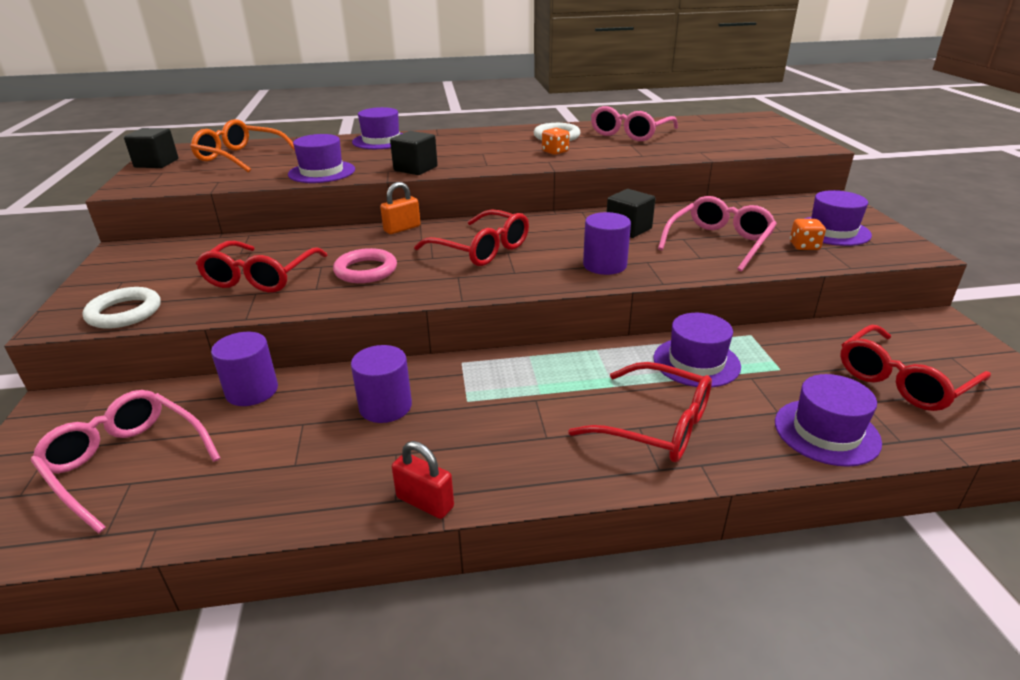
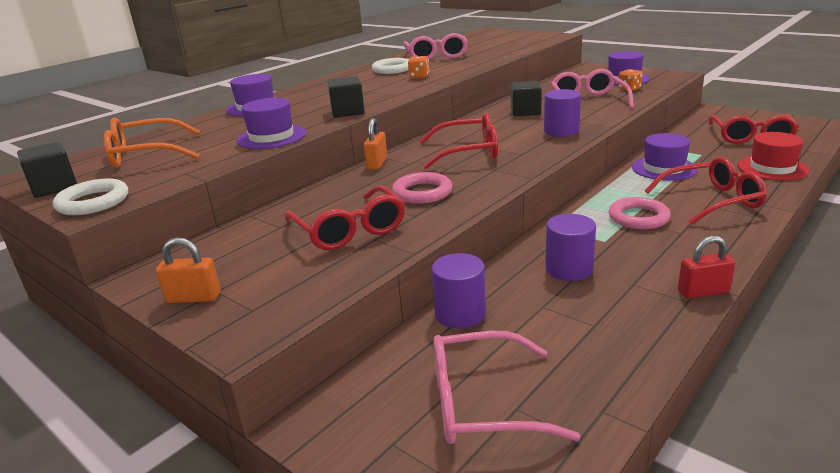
camera: 40 degrees left, 5 degrees down
white ring [83,287,161,329] -> white ring moved to [53,178,128,215]
purple hat [775,374,882,467] -> red hat [737,132,809,181]
none -> orange padlock [156,237,220,303]
none -> pink ring [609,197,671,229]

